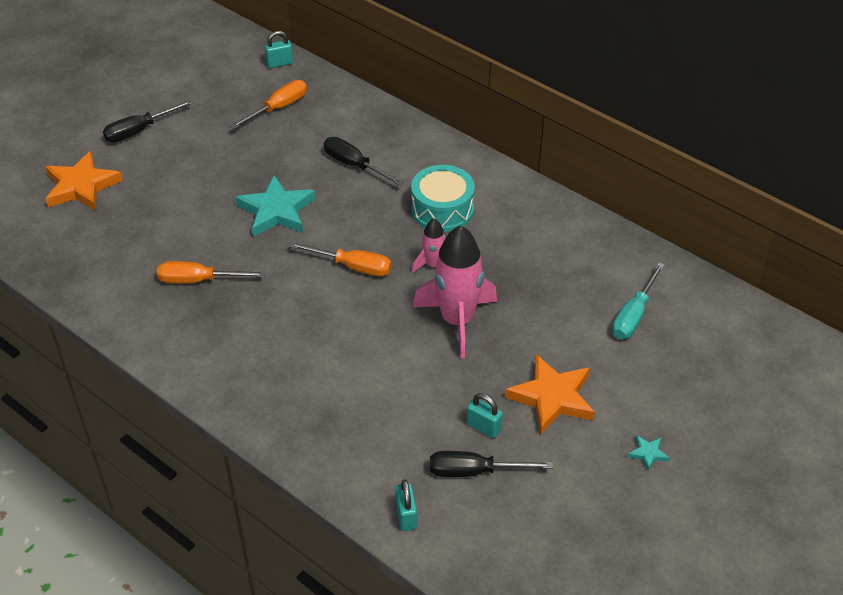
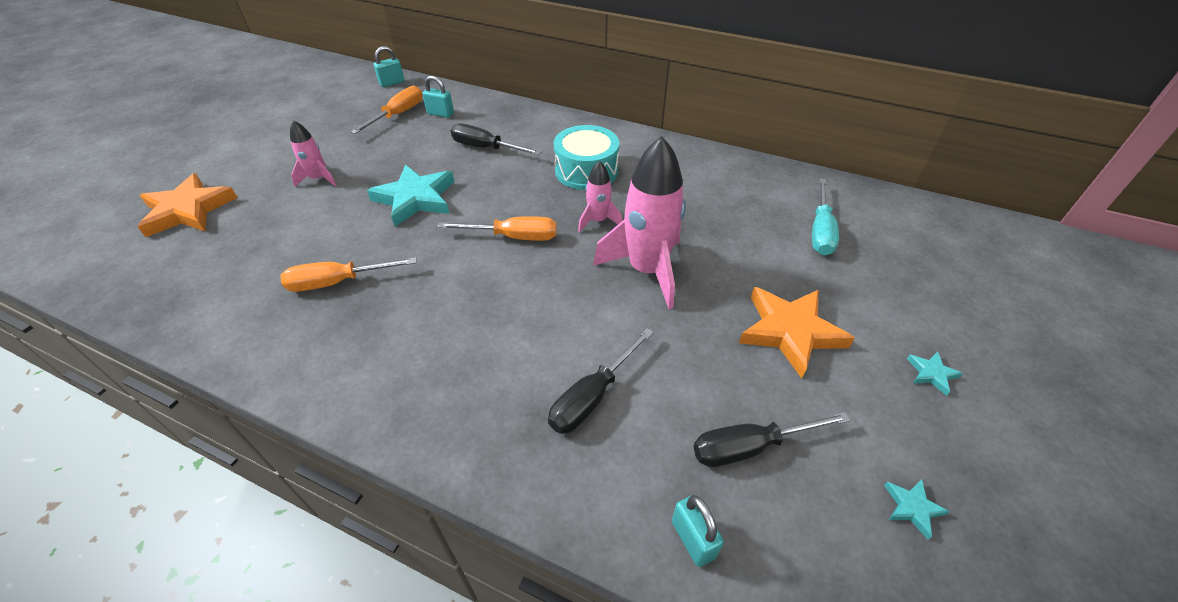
camera: 15 degrees left, 0 degrees up
black screwdriver [103,100,193,142] -> black screwdriver moved to [548,328,654,434]
turquoise padlock [467,393,503,438] -> turquoise padlock moved to [422,76,454,118]
none -> pink rocket [290,120,336,186]
none -> turquoise star [884,479,950,539]

